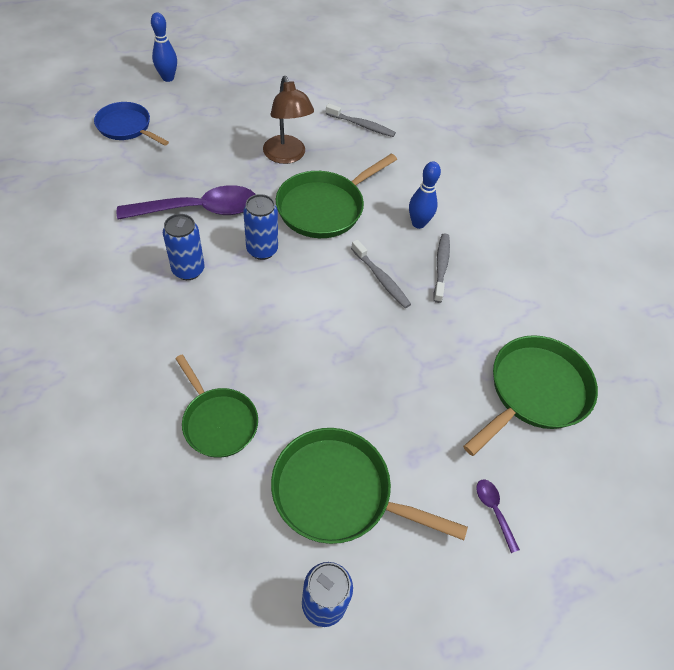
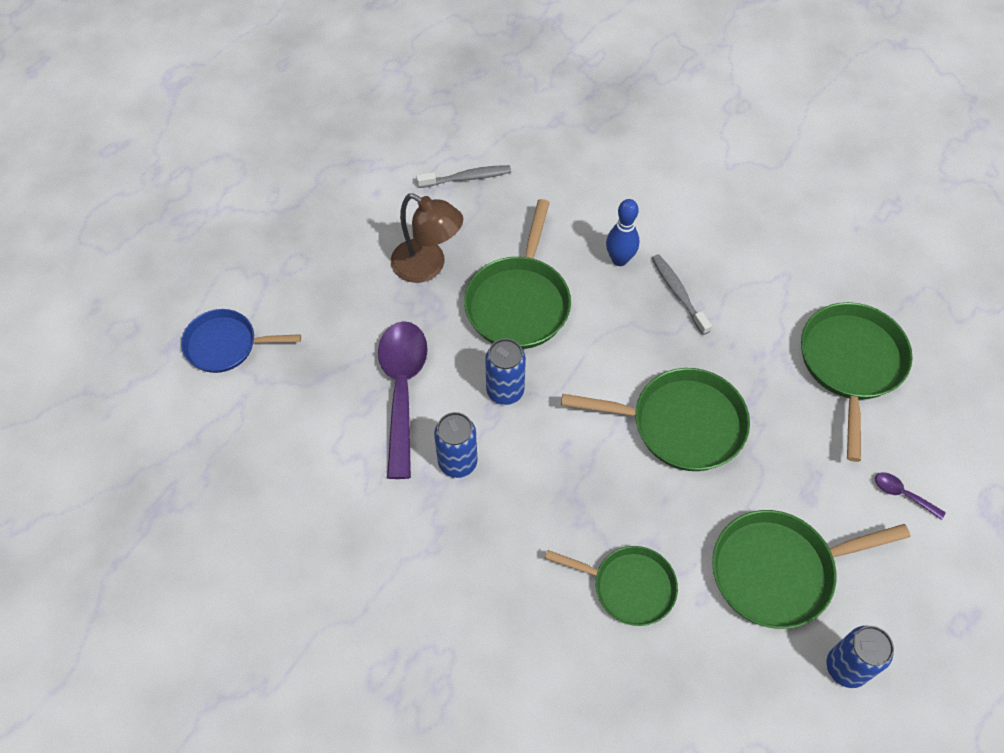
camera: 30 degrees left, 5 degrees up
purple spoon [117,185,256,220] -> purple spoon turned 45 degrees counterclockwise [378,321,428,479]
blue bowling pin [151,12,177,82] -> none
grey toothbrush [351,239,411,308] -> none
none -> green pan [561,368,750,471]

